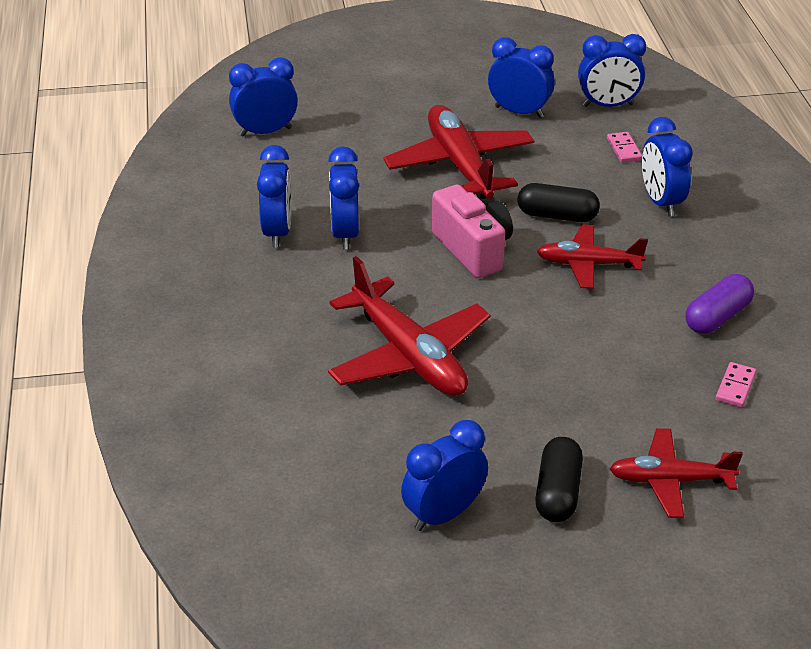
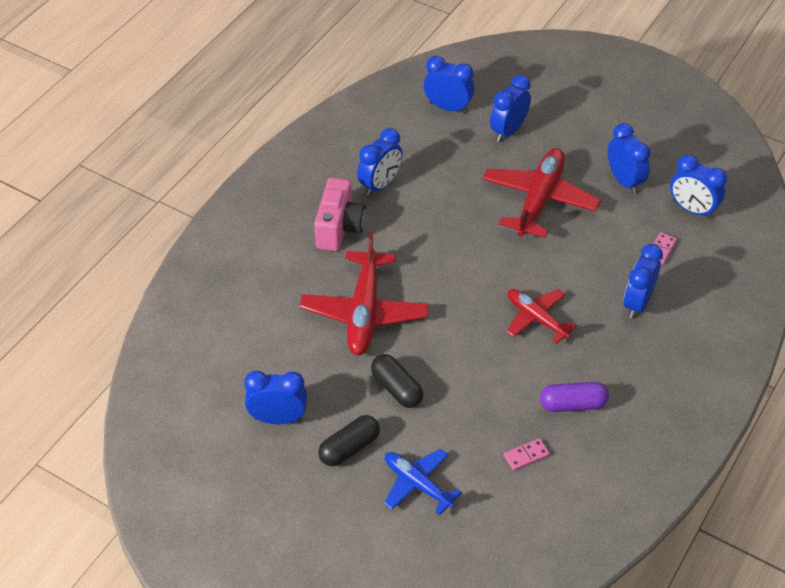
camera: 40 degrees right, 10 degrees up
blue clock [328,146,359,249] -> blue clock moved to [490,75,531,142]
pink camera [432,185,513,278] -> pink camera moved to [314,178,366,251]
black capsule [518,183,600,222] -> black capsule moved to [371,354,423,408]
red plane [610,428,743,518] -> blue plane [384,449,462,515]

